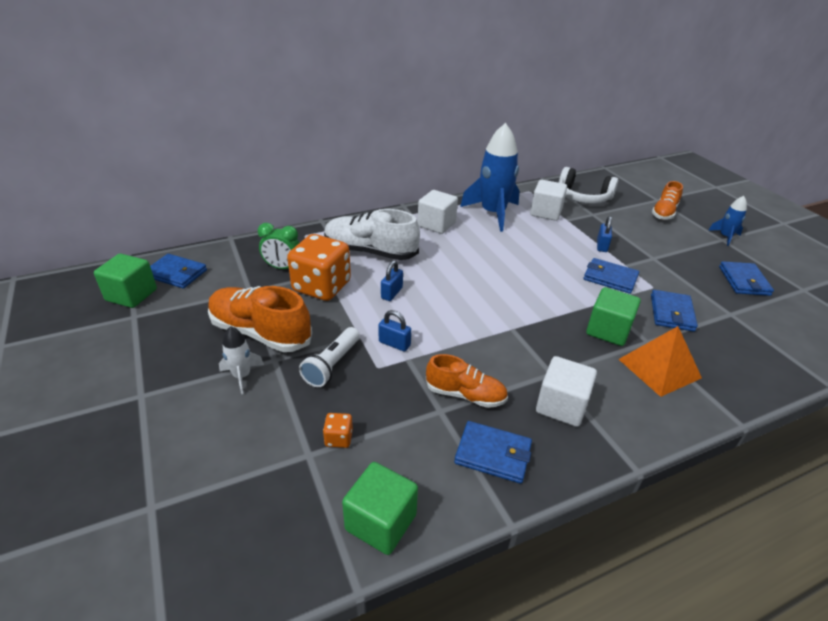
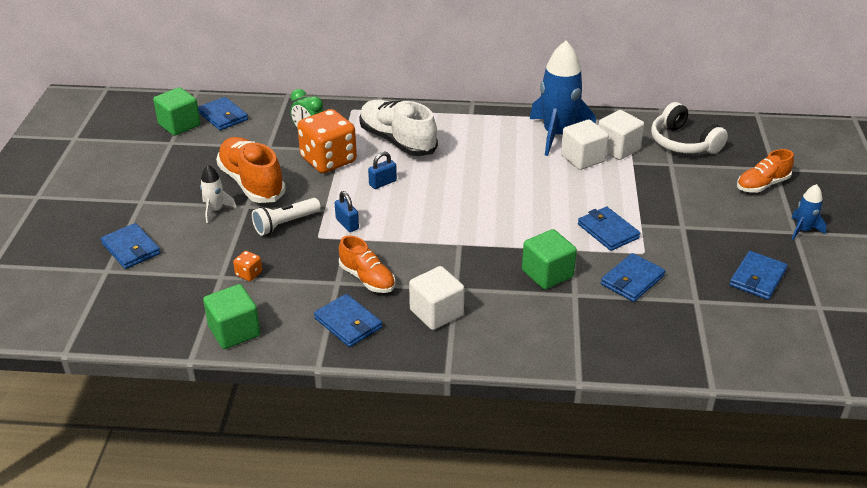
camera: 30 degrees right, 0 degrees up
white cube [418,190,458,234] -> white cube moved to [561,119,609,170]
blue padlock [597,216,612,252] -> none
orange pyramid [619,326,702,397] -> none
none -> blue wallet [101,223,161,269]

